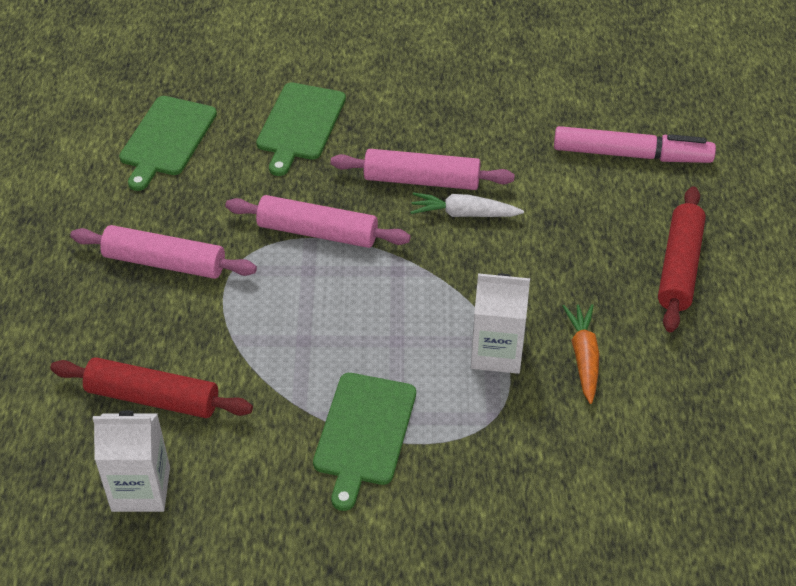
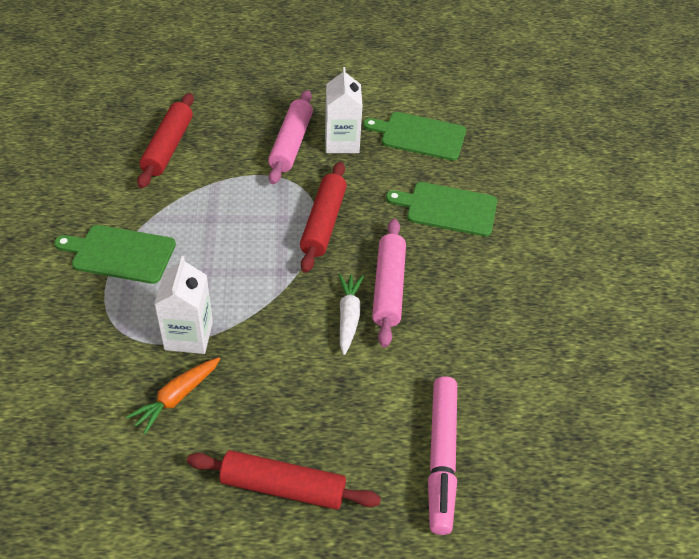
camera: 85 degrees right, 0 degrees up
white carton [93,411,170,512] -> white carton moved to [325,67,363,153]
pink rolling pin [225,195,411,248] -> red rolling pin [300,162,347,273]
orange carrot [562,304,600,404] -> orange carrot turned 135 degrees clockwise [126,357,220,434]

